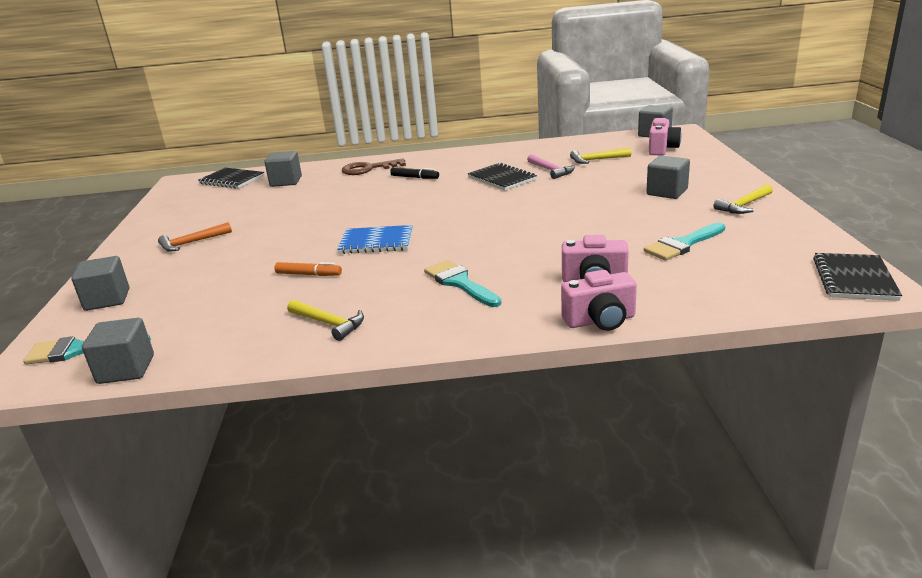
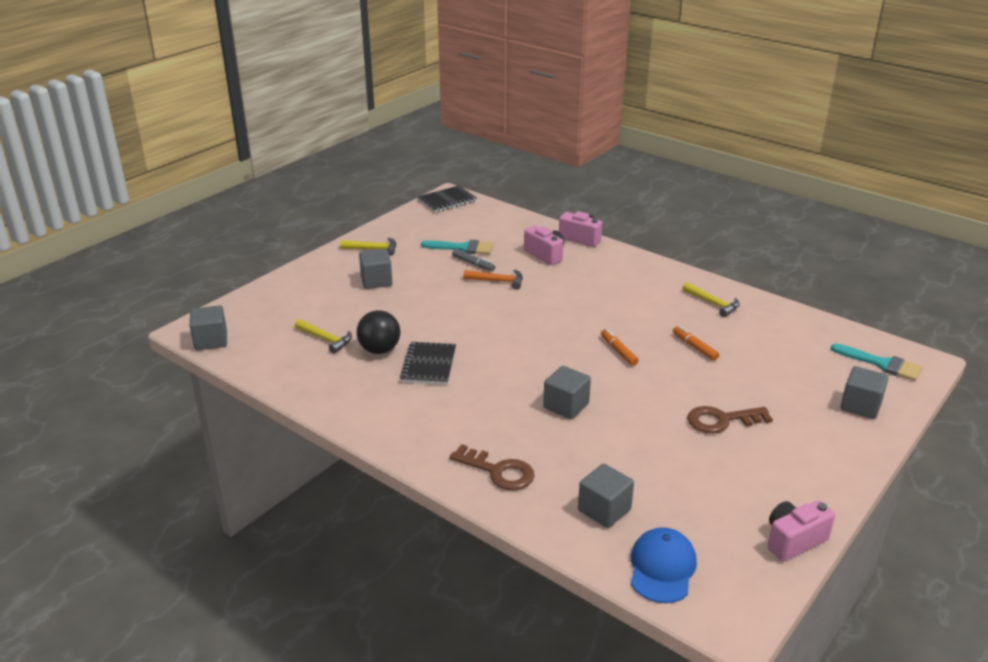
camera: 140 degrees left, 5 degrees up
grey cube [82,318,154,384] -> grey cube moved to [543,366,591,419]
orange hammer [158,222,232,252] -> orange hammer moved to [464,270,523,290]
black notebook [198,168,264,189] -> blue cap [631,527,697,603]
yellow hammer [287,300,364,341] -> yellow hammer turned 150 degrees clockwise [682,282,740,317]
blue notebook [337,225,413,254] -> orange marker [601,329,639,366]
black marker [390,167,439,179] -> none
turquoise brush [424,260,501,307] -> none
pink hammer [527,154,575,179] -> black ball [357,310,400,354]
pink camera [649,118,681,155] -> pink camera moved to [768,500,835,561]
none -> grey marker [452,249,495,271]
none -> brown key [687,406,773,434]

